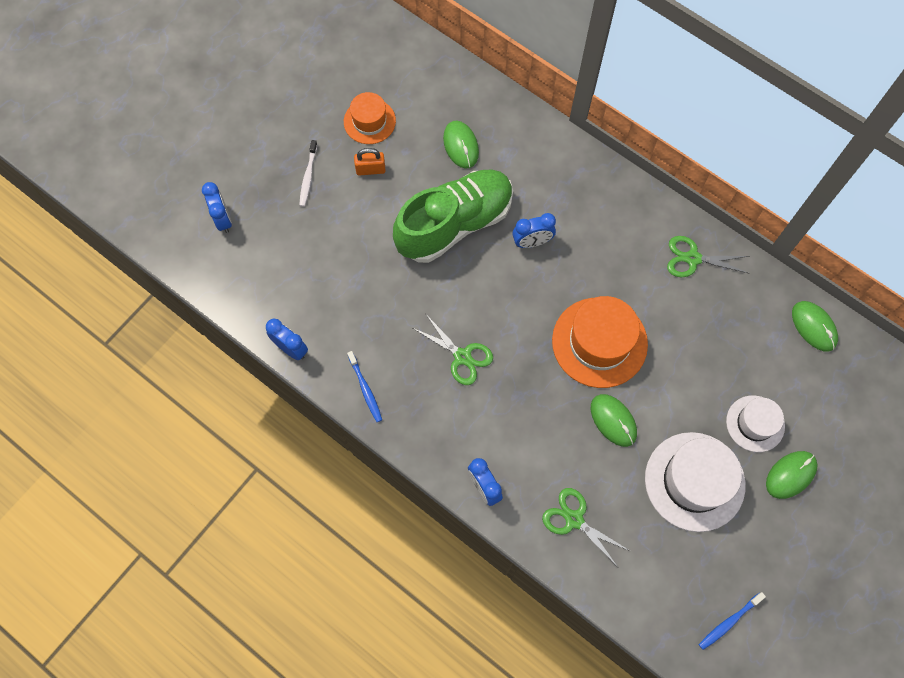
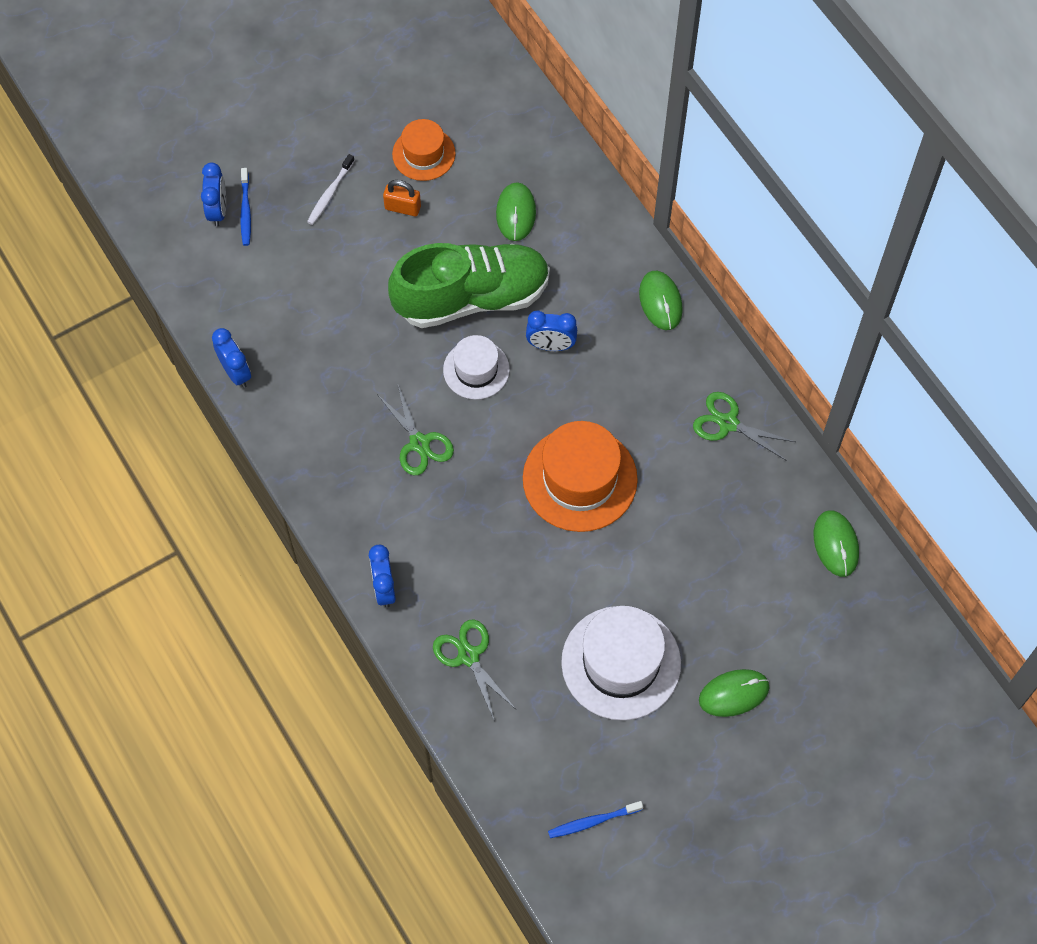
camera: 20 degrees right, 5 degrees down
blue toothbrush [347,351,382,422] -> blue toothbrush moved to [240,168,251,246]
green mouse [591,394,637,447] -> green mouse moved to [639,271,683,330]
white hat [726,395,785,452] -> white hat moved to [443,335,510,400]

